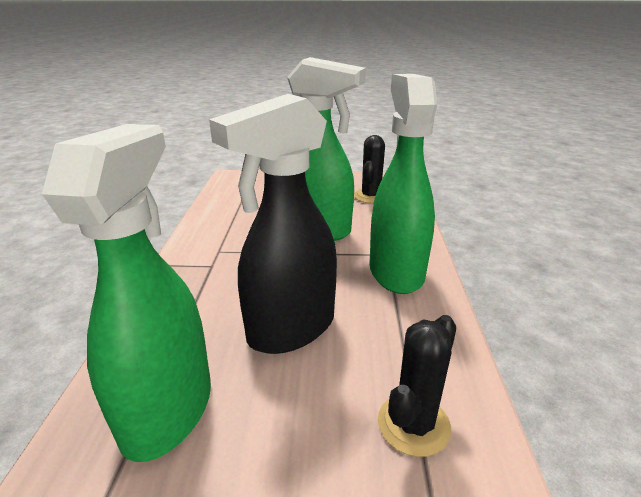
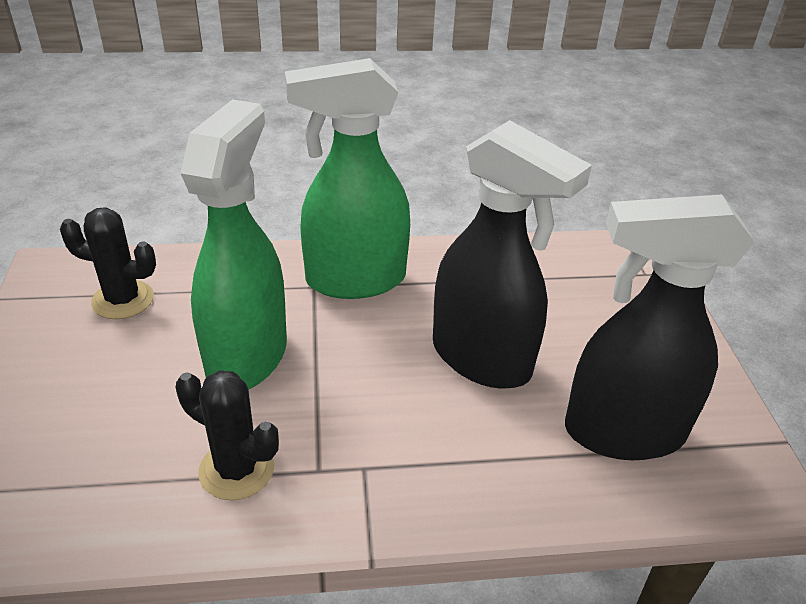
camera: 100 degrees left, 10 degrees up
green spray bottle [42,124,211,462] -> black spray bottle [565,194,755,460]
black cactus [378,315,456,457] -> black cactus moved to [176,370,279,500]

